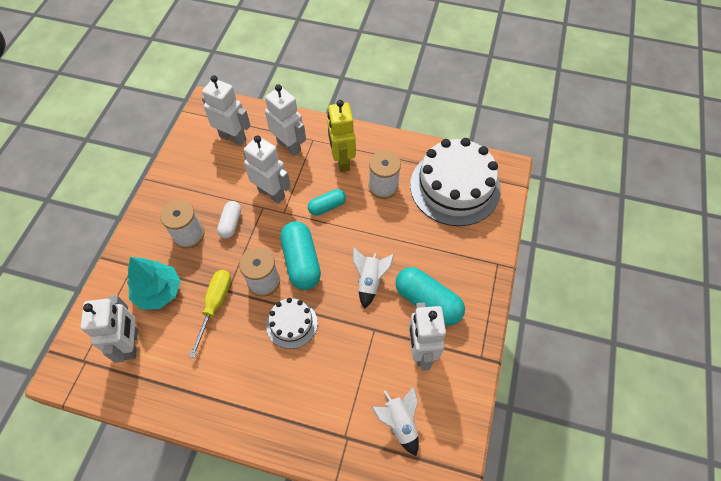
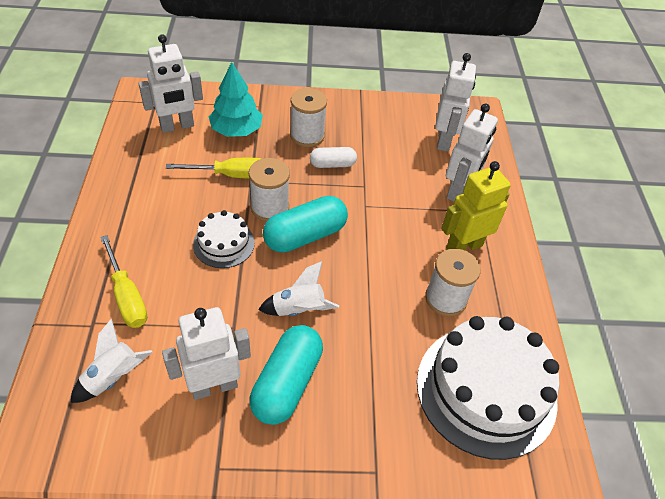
camera: 70 degrees right, 10 degrees down
white robot [243,135,291,204] -> none
turquoise capsule [308,189,346,216] -> none
none -> yellow screwdriver [100,235,147,328]

